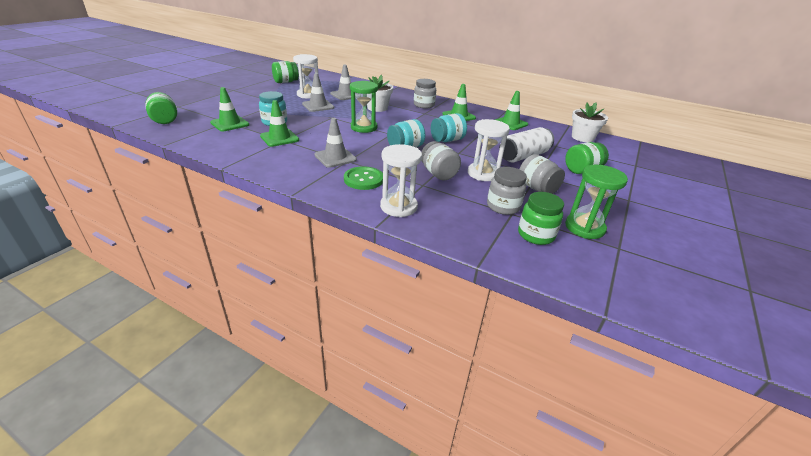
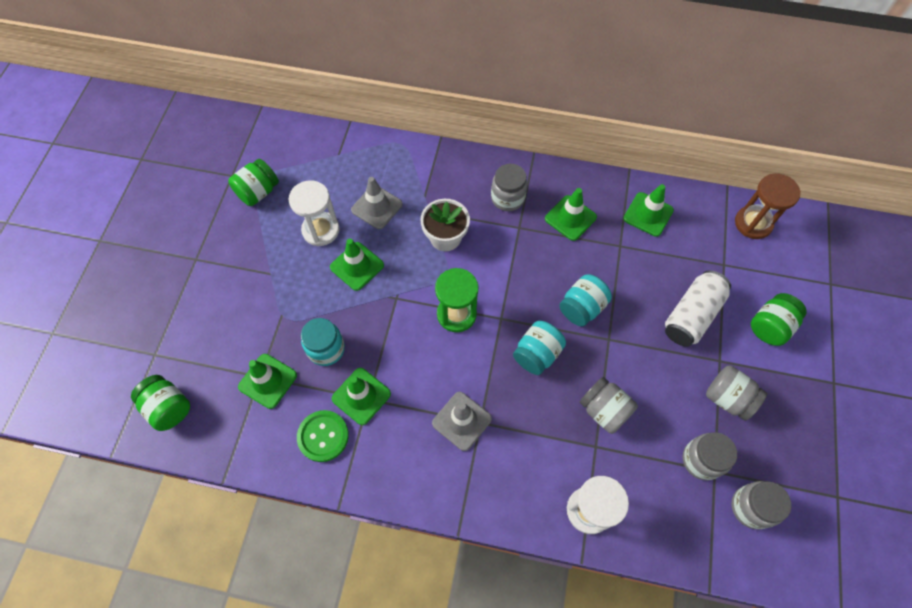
camera: 15 degrees left, 30 degrees up
grey traffic cone [302,73,334,112] -> green traffic cone [330,239,384,291]
green button [344,166,383,190] -> green button moved to [297,410,349,462]
white hourglass [468,119,510,181] -> none
green jar [518,192,564,245] -> grey jar [731,481,791,529]
green hourglass [565,165,628,239] -> none
white flower pot [572,102,608,142] -> brown hourglass [735,173,801,239]

